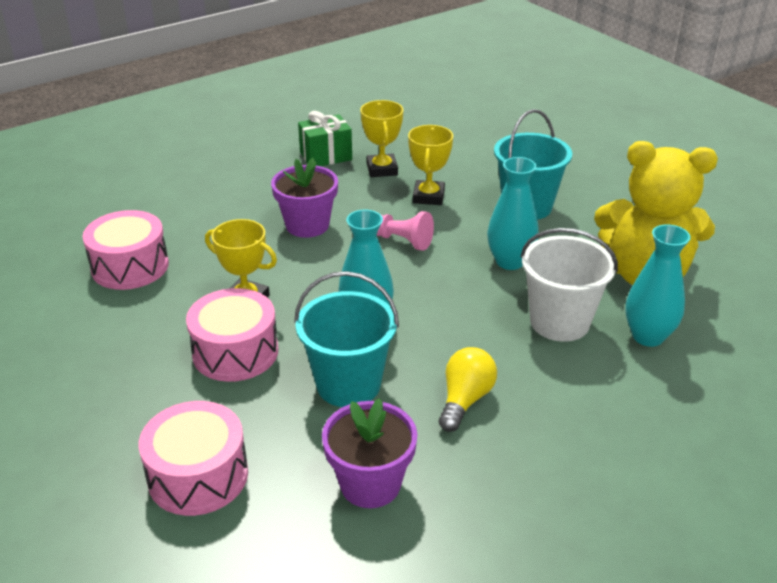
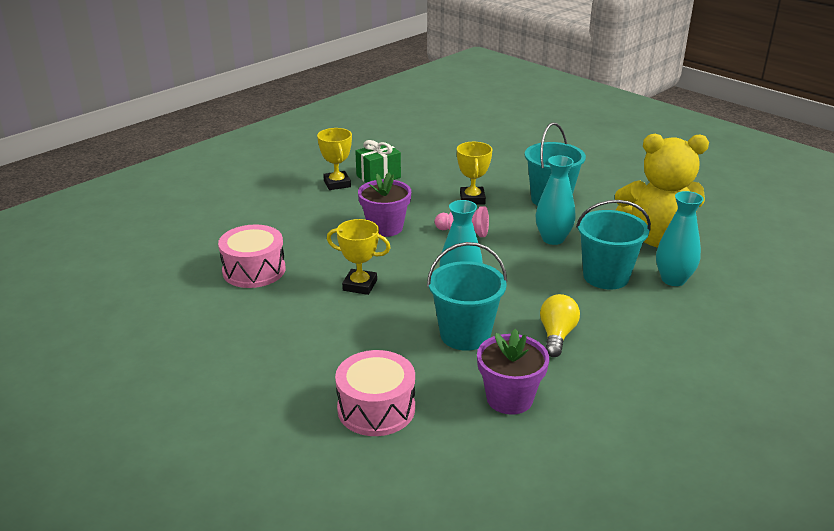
camera: 10 degrees left, 5 degrees down
pink drum [186,288,278,382] -> none
yellow trophy [360,100,403,177] -> yellow trophy moved to [317,128,352,190]
white bucket [520,228,618,342] -> turquoise bucket [576,200,651,289]

